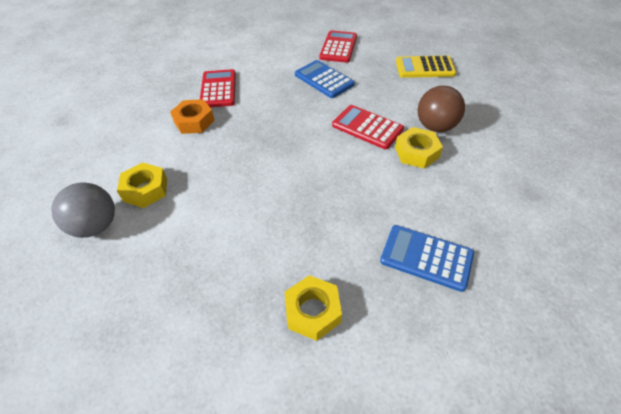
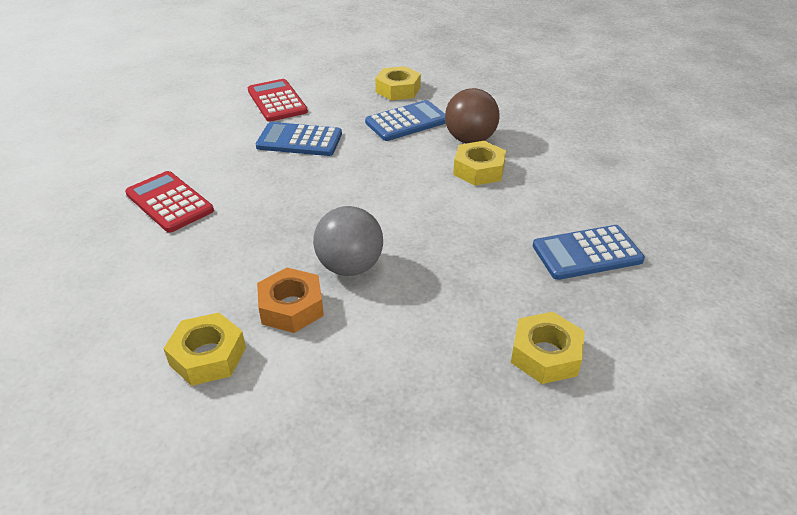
camera: 40 degrees left, 10 degrees down
grey ball [51,182,115,238] -> grey ball moved to [313,206,383,276]
orange nut [170,99,215,134] -> orange nut moved to [257,268,324,333]
red calculator [332,105,404,149] -> none
yellow calculator [396,56,456,78] -> yellow nut [375,66,421,100]
none -> blue calculator [365,100,446,141]

